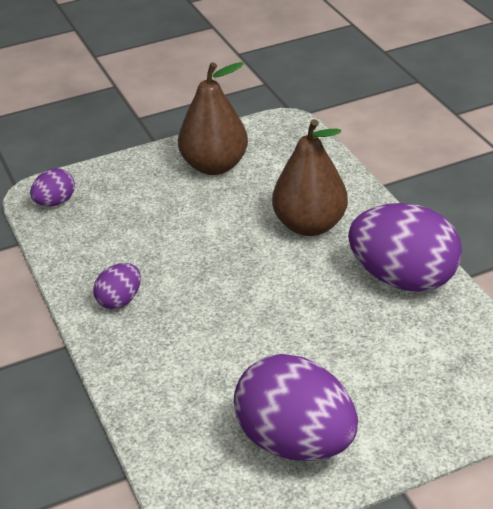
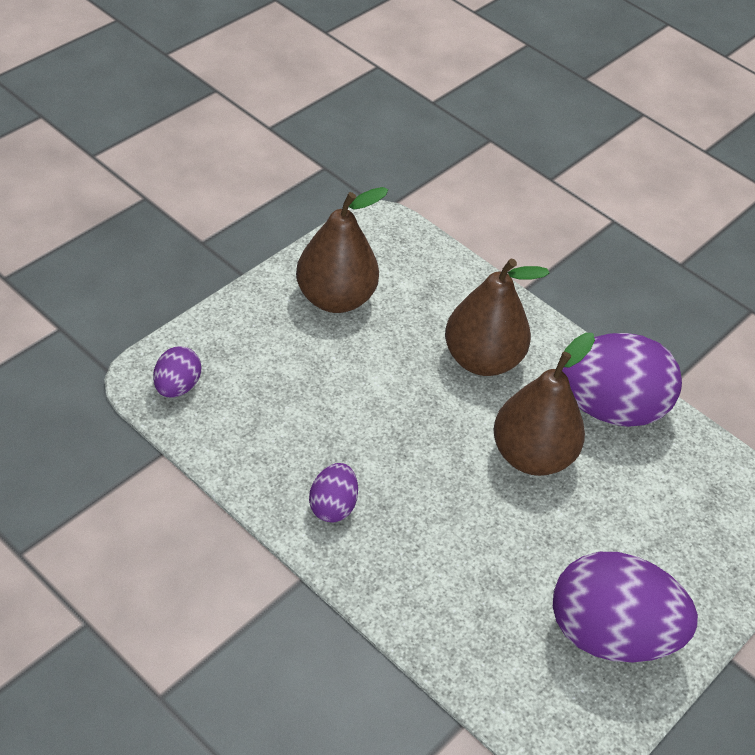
camera: 30 degrees left, 10 degrees up
none -> brown pear [493,333,595,476]

